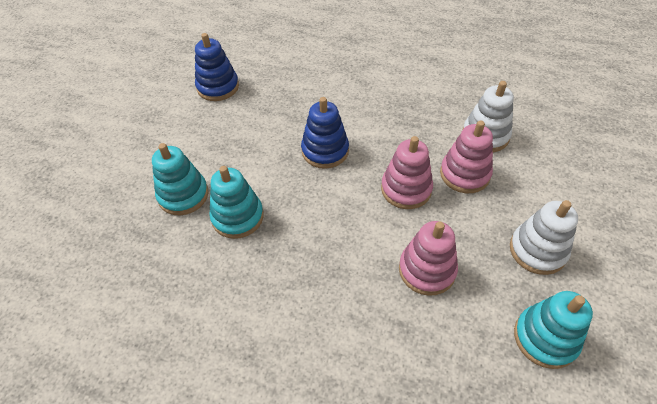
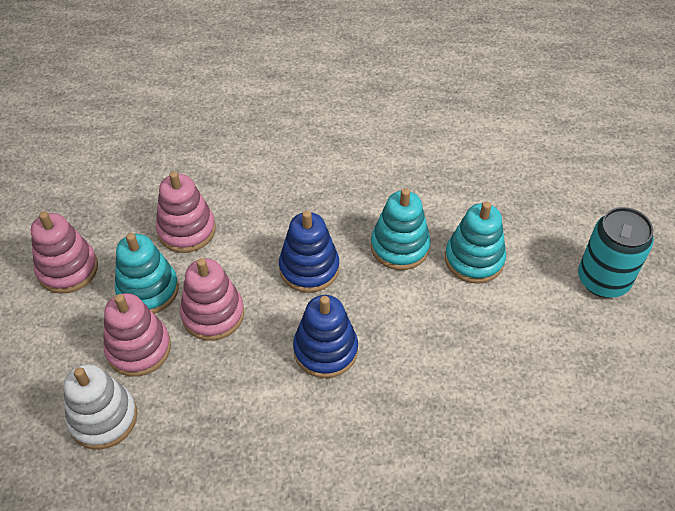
camera: 165 degrees right, 0 degrees up
blue stacking toy [195,33,239,101] -> blue stacking toy moved to [279,211,339,293]
white stacking toy [510,200,578,275] -> pink stacking toy [31,211,98,294]
turquoise stacking toy [514,291,593,369] -> turquoise stacking toy moved to [115,233,179,314]
none -> turquoise can [578,207,654,298]

